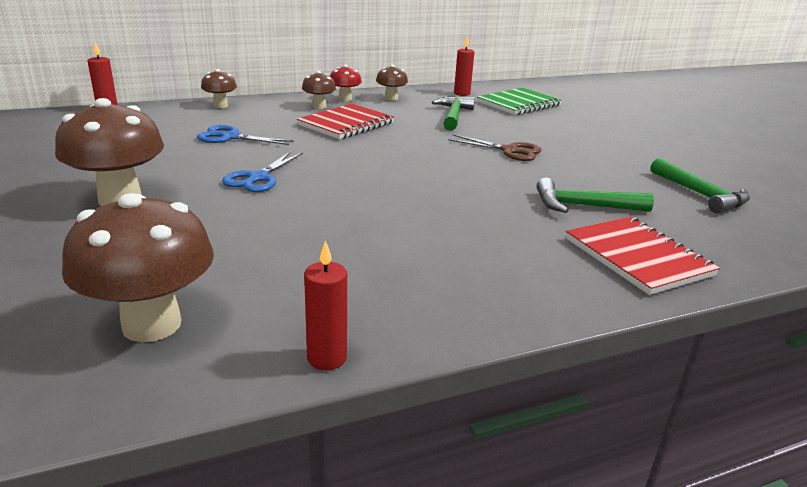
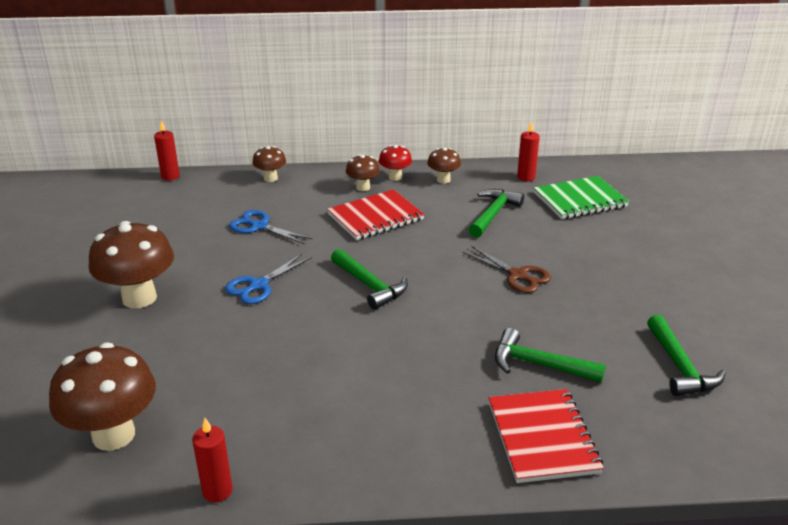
camera: 20 degrees right, 5 degrees up
none -> green hammer [331,249,408,310]

